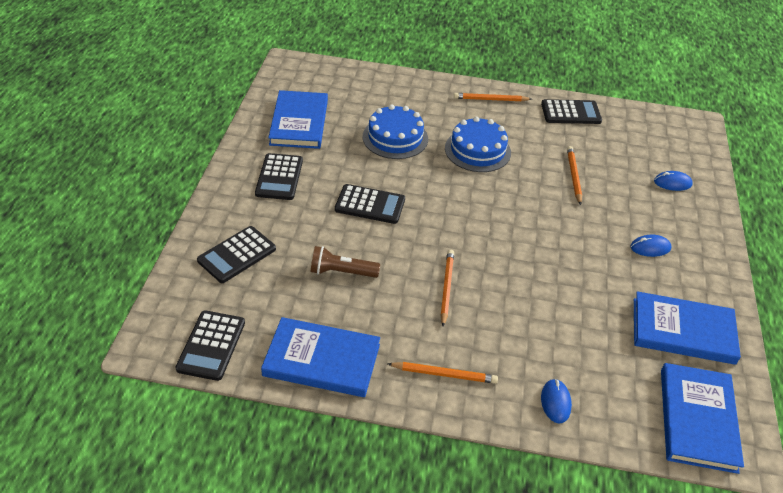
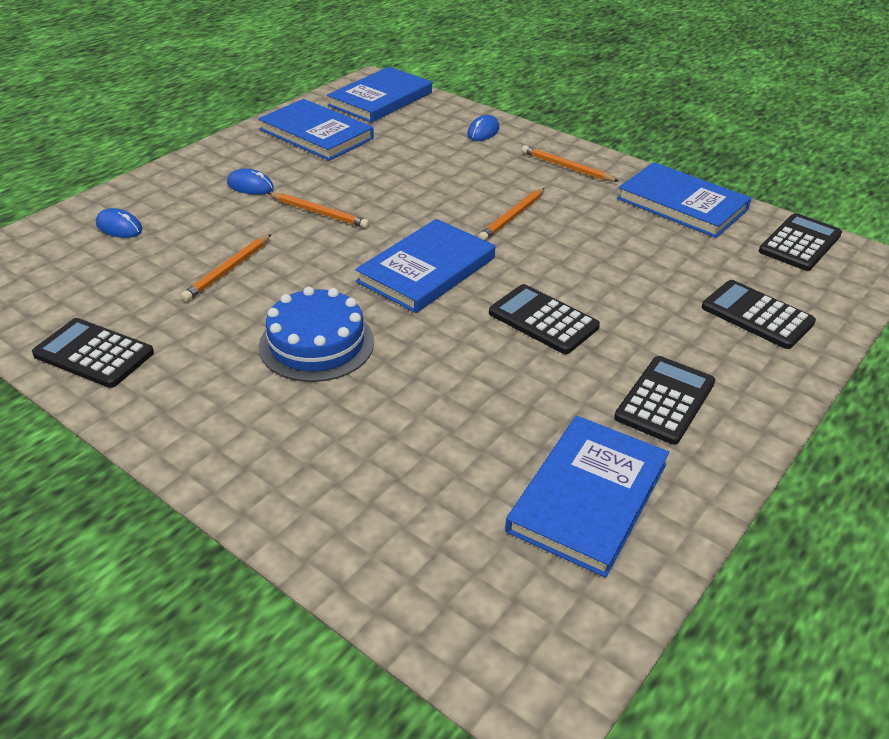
camera: 150 degrees left, 5 degrees down
black calculator [197,226,276,283] -> black calculator turned 120 degrees counterclockwise [702,280,816,349]
brown flashlight [311,246,380,278] -> none
blue cake [363,104,428,159] -> none
orange pencil [454,93,531,101] -> orange pencil moved to [268,193,370,228]
none -> blue book [355,219,495,313]

